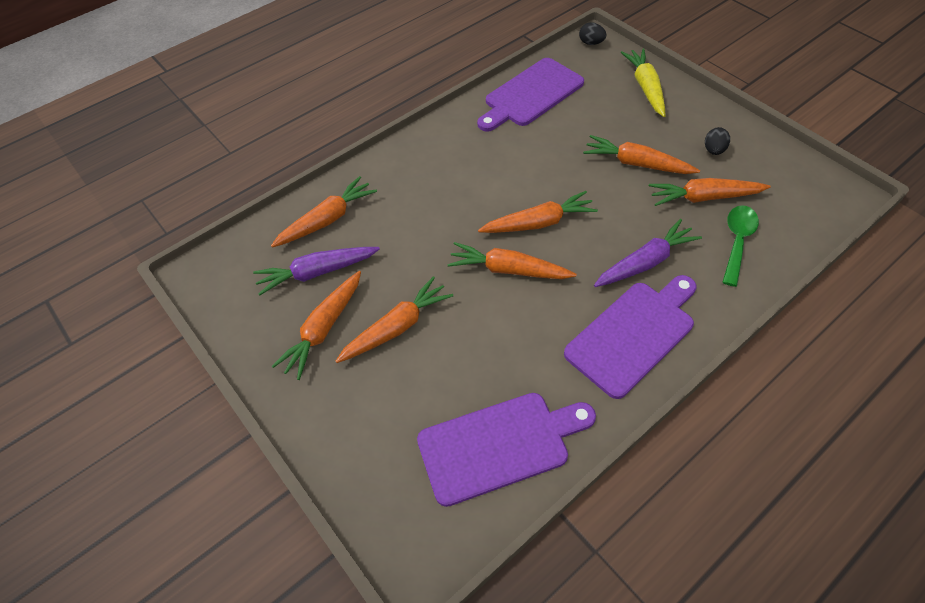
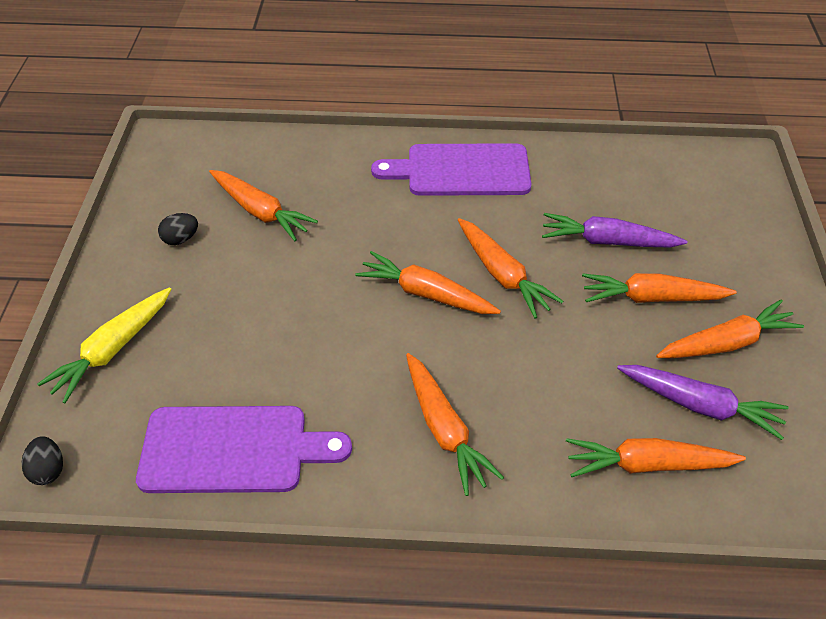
camera: 140 degrees left, 5 degrees down
purple cutting board [417,393,596,507] -> none
orange carrot [583,135,700,174] -> orange carrot moved to [406,353,504,496]
purple carrot [594,219,702,287] -> purple carrot moved to [542,213,688,248]
green spoon [722,205,759,287] -> none

